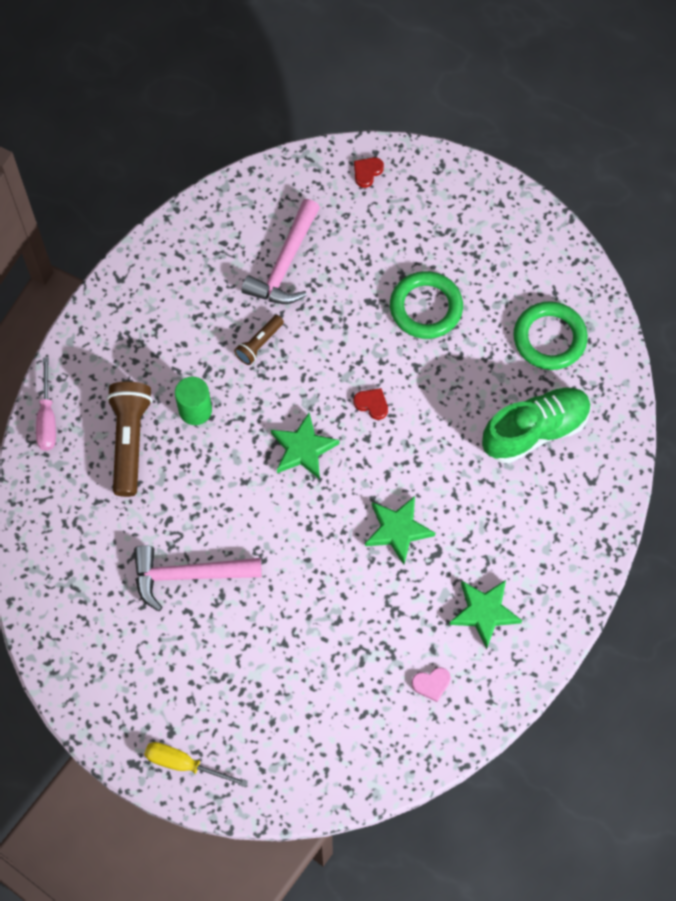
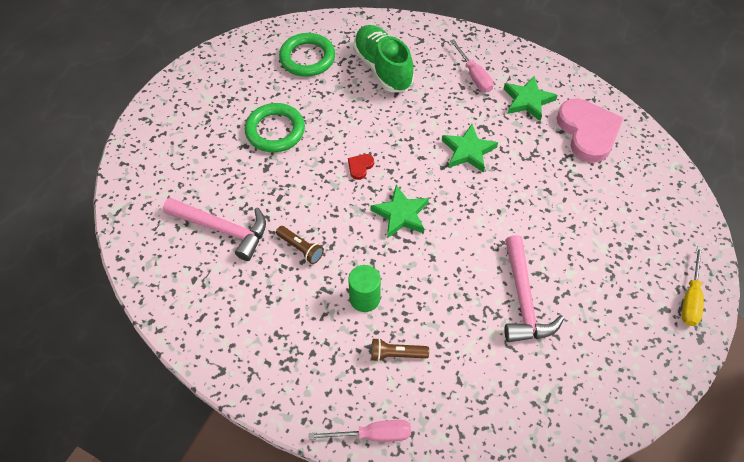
camera: 90 degrees left, 10 degrees down
brown flashlight [107,382,152,497] -> brown flashlight [371,338,429,362], size x0.54
red heart [354,157,384,188] -> none
pink heart [411,667,451,702] -> pink heart [557,98,623,163], size x2.47
none -> pink screwdriver [450,39,494,92]

